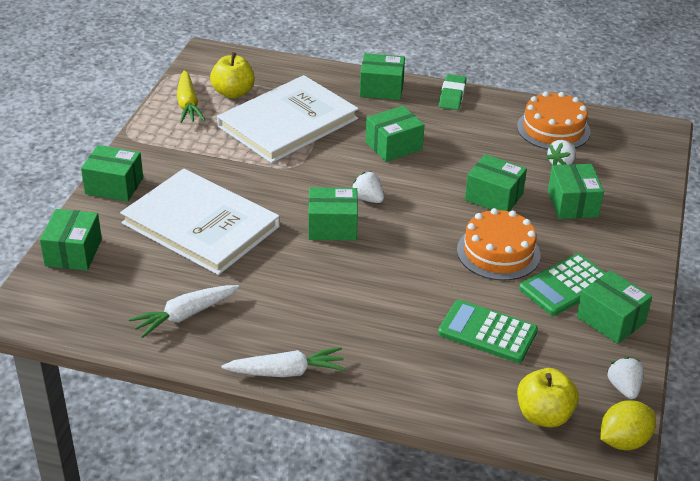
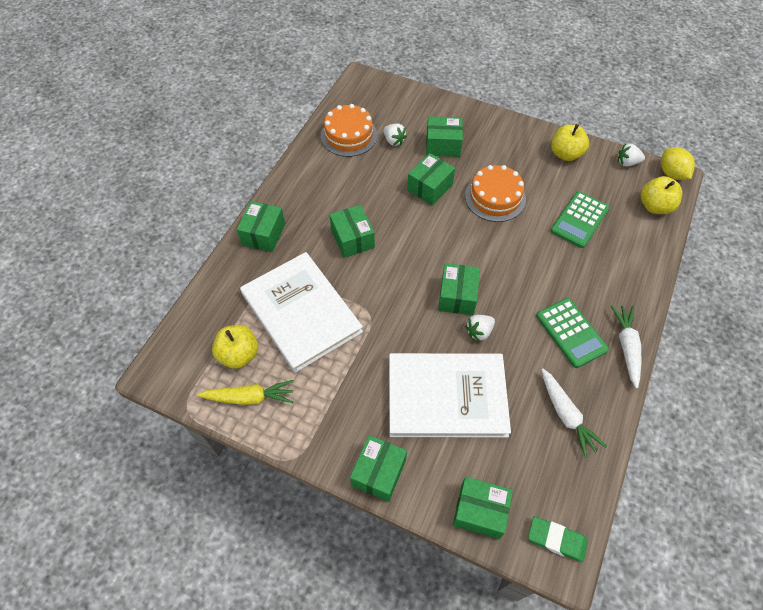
camera: 80 degrees left, 20 degrees up
white book [120,169,280,275] -> white book turned 45 degrees clockwise [389,353,511,438]
white strawberry [352,171,384,203] -> white strawberry moved to [465,315,495,342]
green eraser [439,74,467,110] -> green eraser moved to [528,516,588,562]
green calculator [519,254,605,316] -> green calculator moved to [536,298,609,368]
green box [577,270,652,344] -> yellow apple [551,124,589,161]

